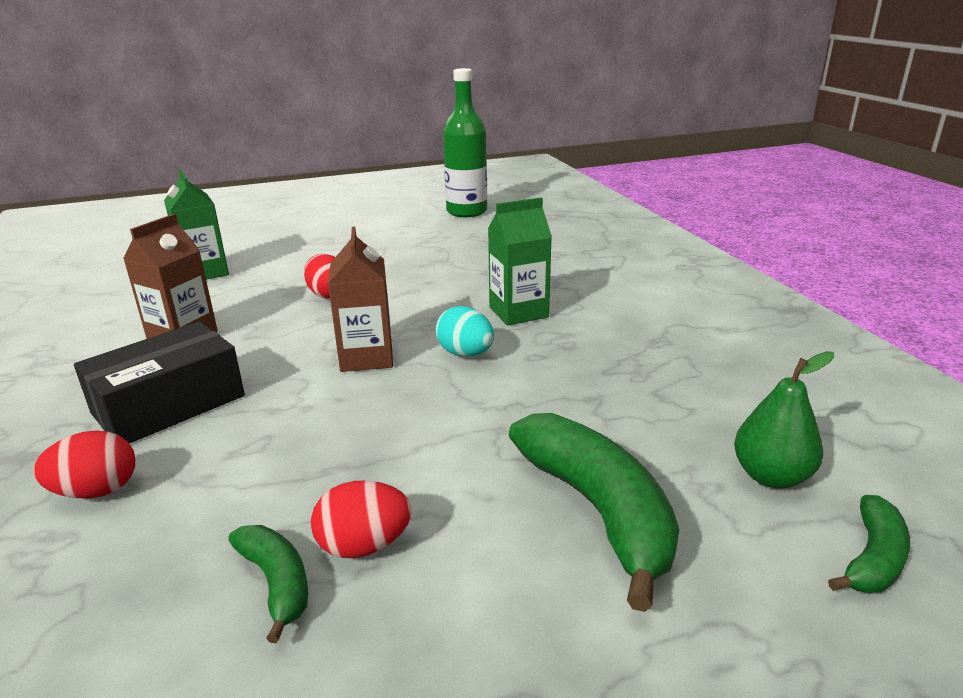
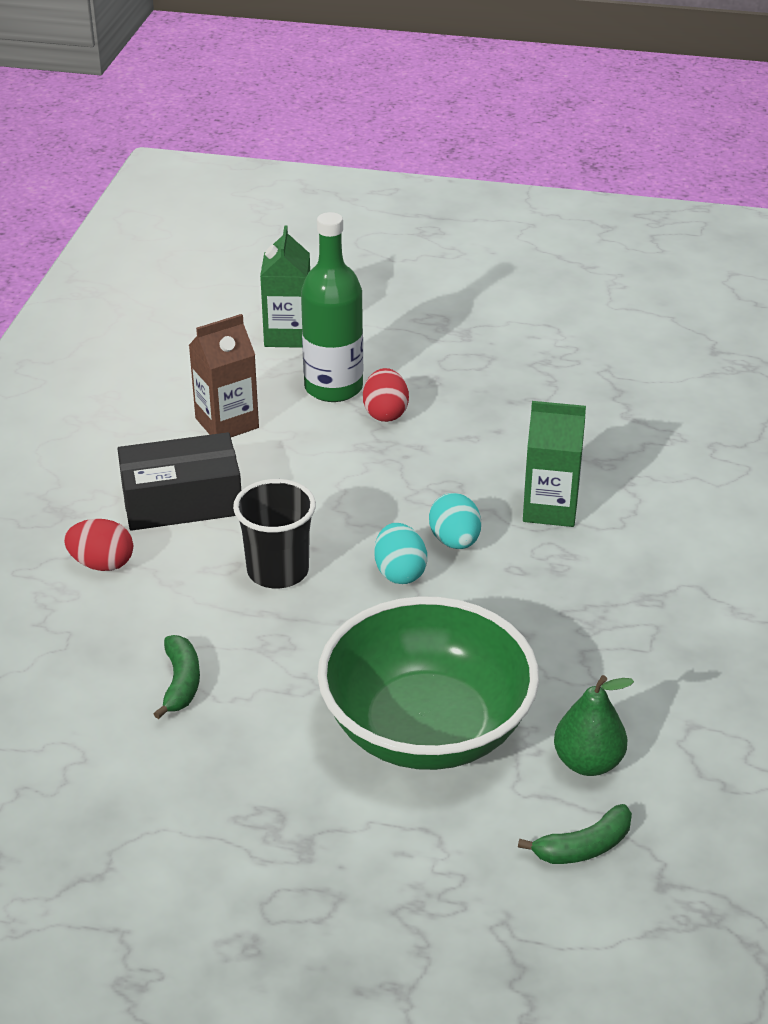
camera: 30 degrees right, 10 degrees up
red egg [311,480,411,558] -> none
brown carton [328,227,393,372] -> none
green bottle [443,68,487,217] -> green bottle moved to [301,212,363,402]
green banana [509,413,679,612] -> green bowl [318,596,539,770]
none -> black cup [233,479,316,588]
none -> turquoise egg [374,523,427,584]

